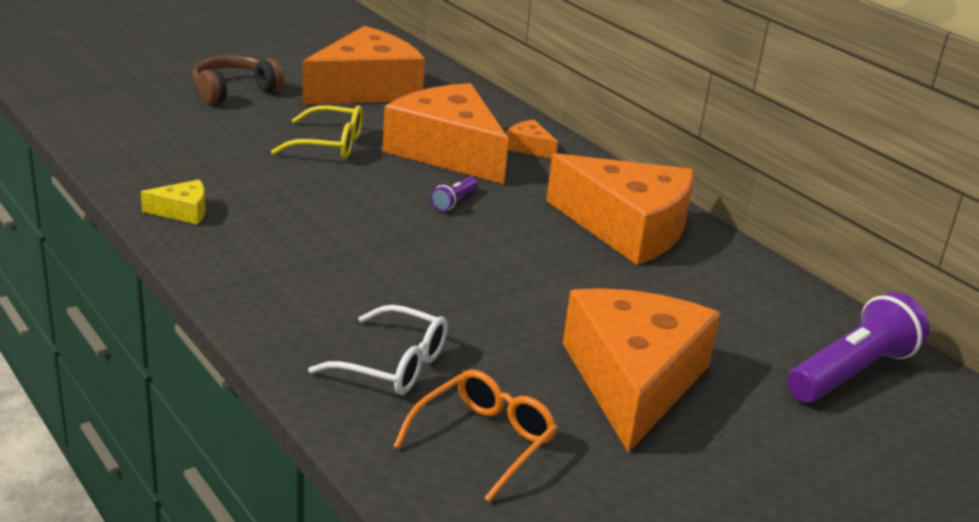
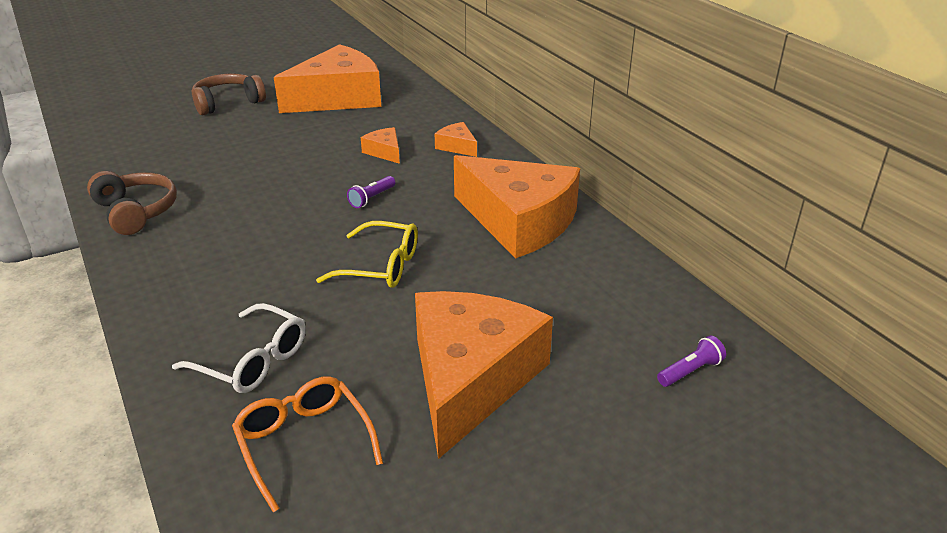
camera: 10 degrees right, 5 degrees up
yellow cheese [141,180,205,225] -> brown headphones [87,171,177,235]
yellow glasses [271,105,363,158] -> yellow glasses moved to [316,221,418,288]
orange cheese [383,83,509,184] -> orange cheese [361,127,400,164], size x0.41
orange glasses [393,370,558,502] -> orange glasses turned 75 degrees counterclockwise [232,376,383,512]
purple flashlight [787,292,930,402] -> purple flashlight [657,336,726,387], size x0.45

